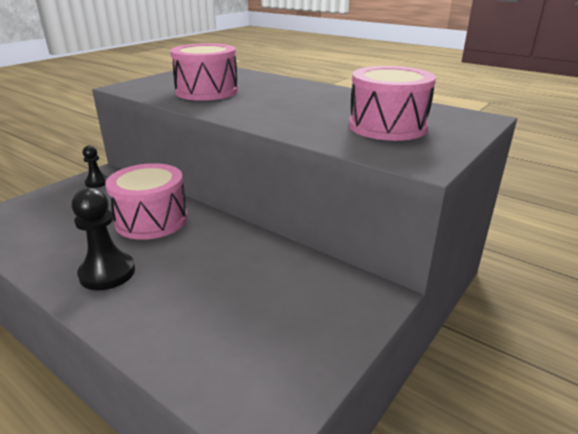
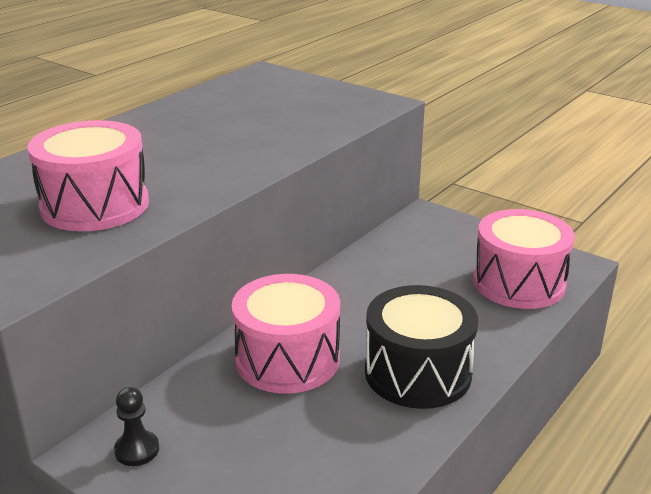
camera: 90 degrees left, 0 degrees up
black pawn [72,188,135,290] -> black drum [365,285,478,409]
pink drum [349,66,436,141] -> pink drum moved to [473,209,575,309]

